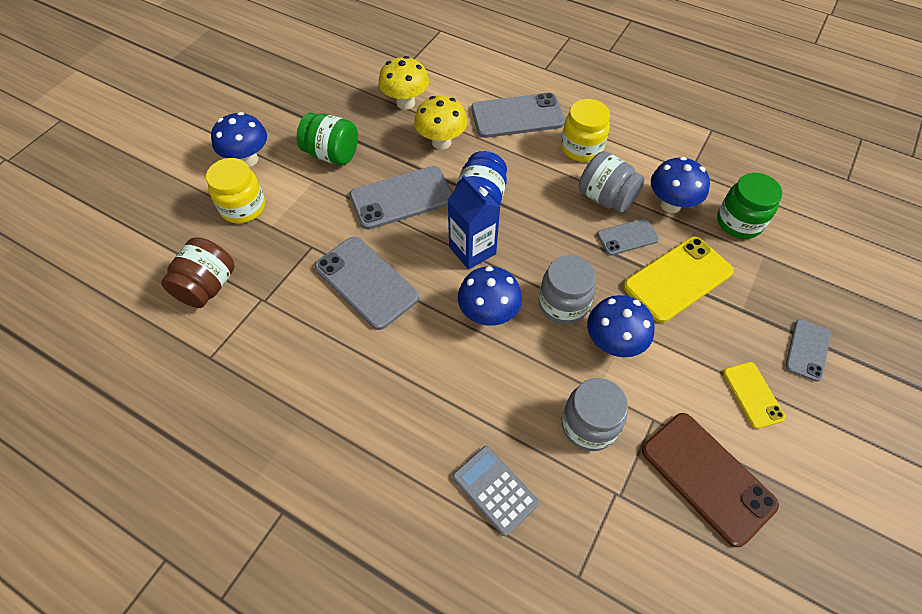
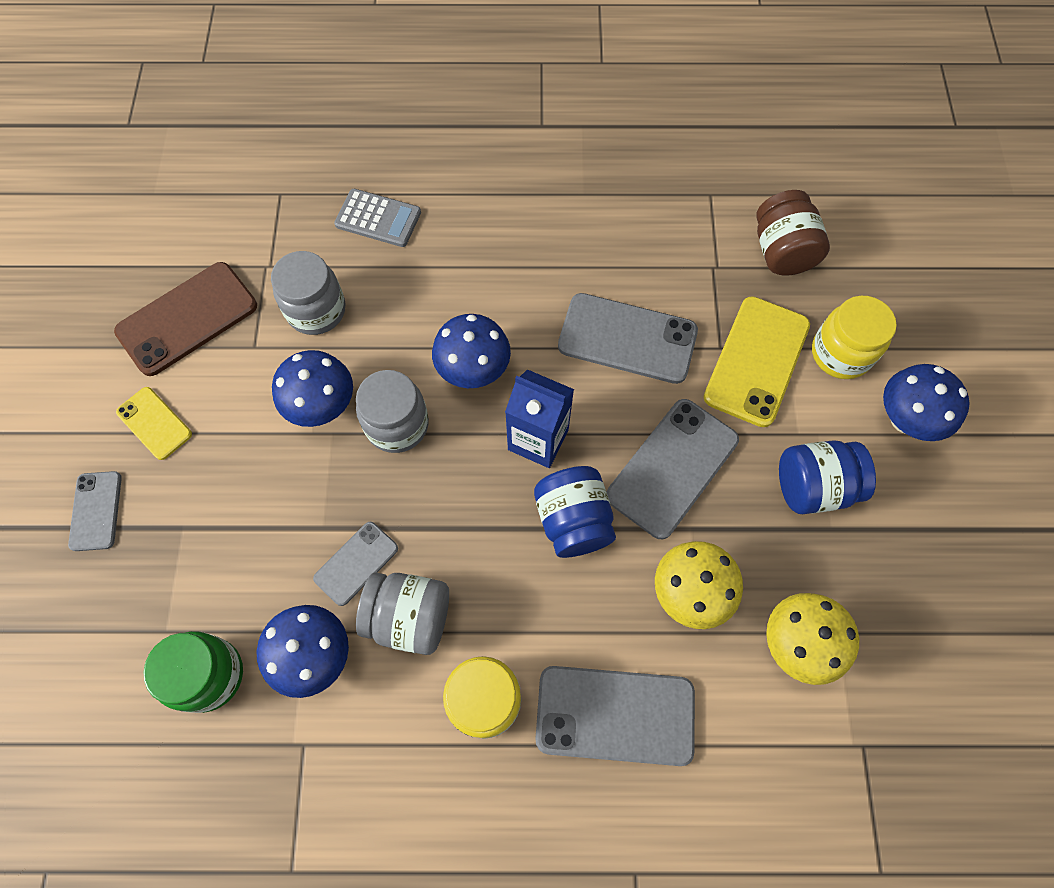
camera: 150 degrees right, 10 degrees up
green jar [297,112,358,165] -> blue jar [779,440,876,514]
grey phone [471,93,565,138] -> grey phone turned 45 degrees clockwise [535,666,695,766]
yellow phone [624,237,734,323] -> yellow phone moved to [704,296,810,427]
brown phone [642,413,779,547] -> brown phone turned 60 degrees counterclockwise [114,262,257,376]

